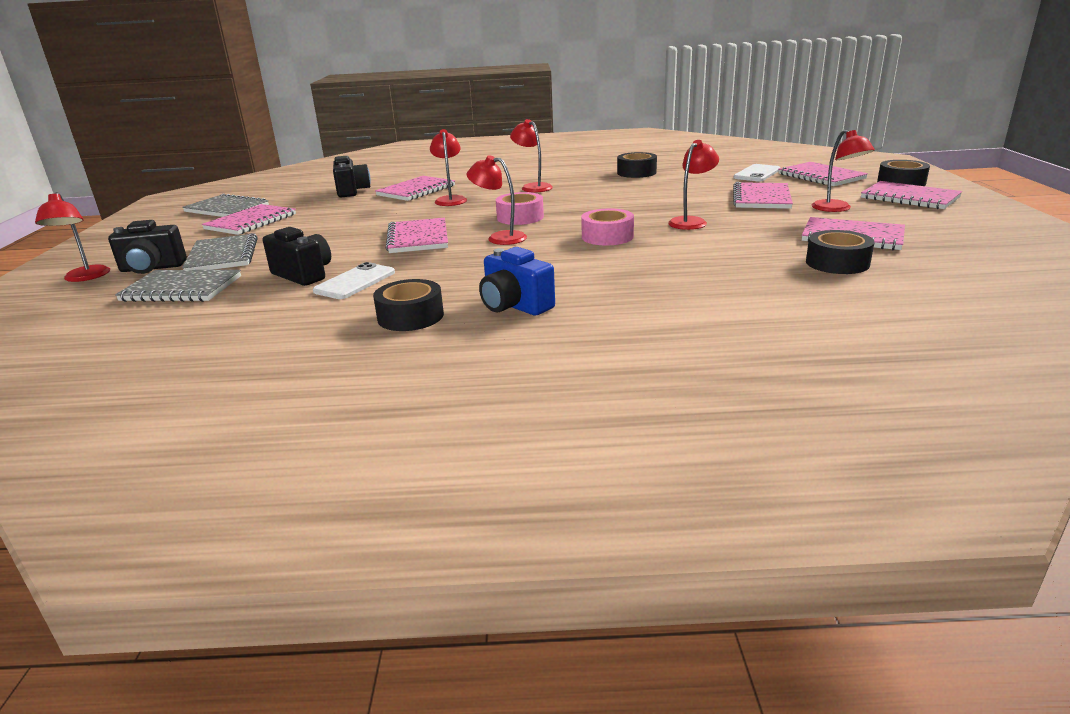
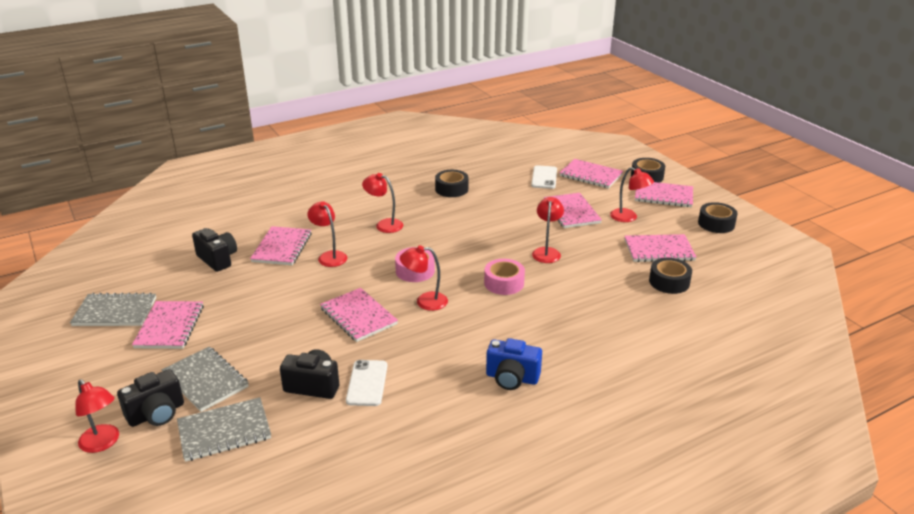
camera: 30 degrees left, 5 degrees up
black tape [373,279,444,331] -> black tape moved to [698,202,738,233]

